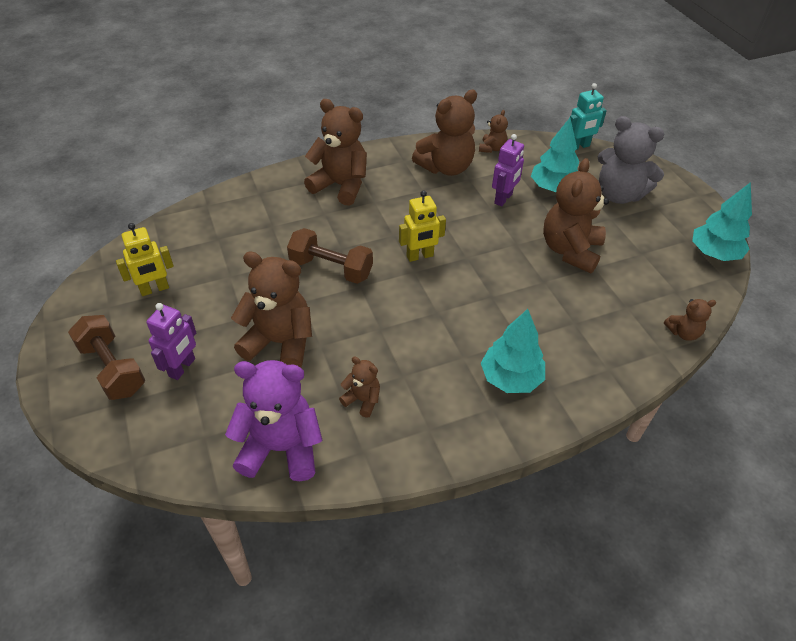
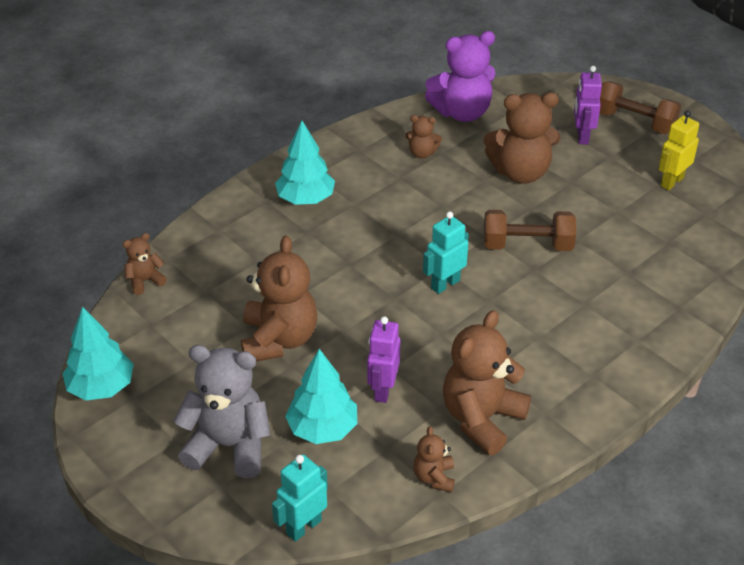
camera: 160 degrees right, 5 degrees down
brown teddy bear [304,99,367,206] -> none
yellow robot [399,190,446,262] -> turquoise robot [423,211,469,294]

